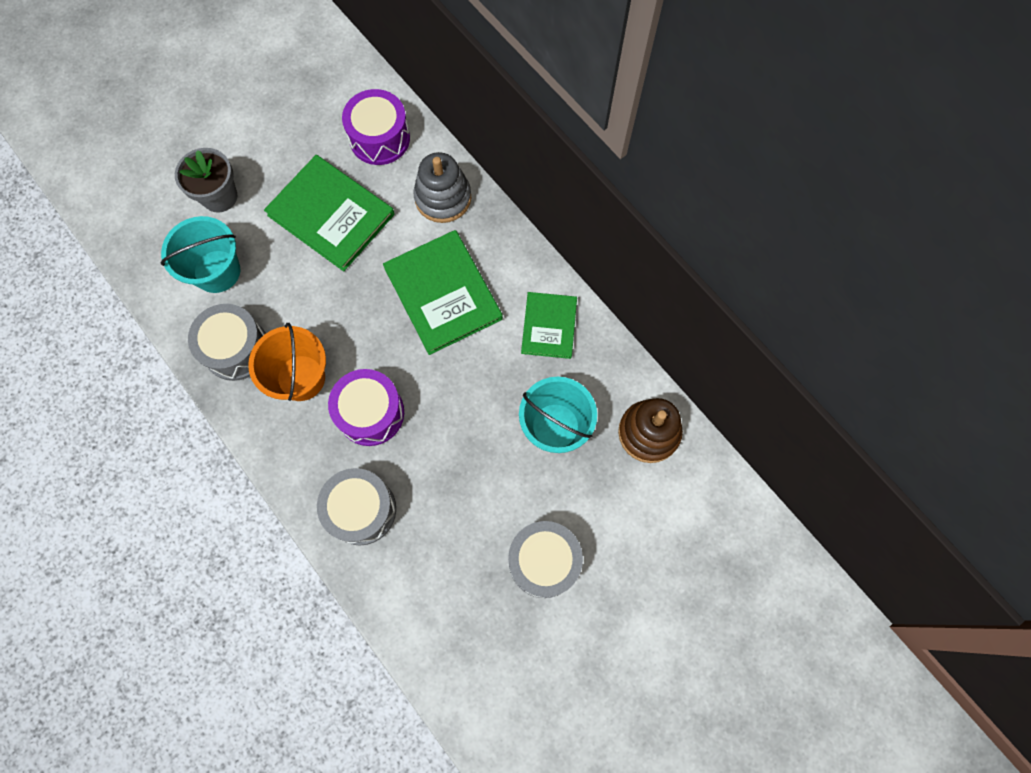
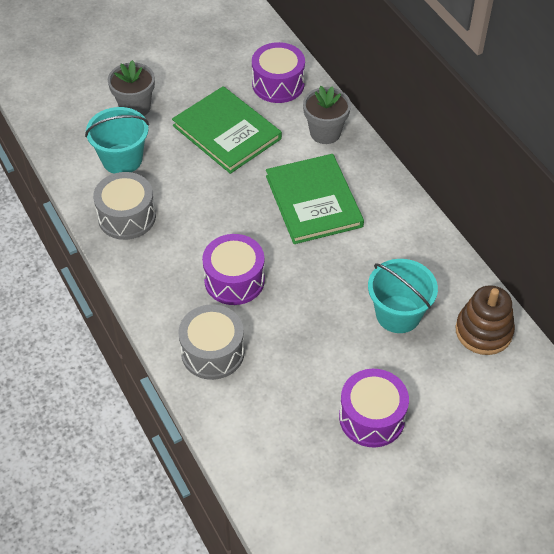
camera: 10 degrees right, 20 degrees down
orange bucket [248,323,326,401] -> none
grey stacking toy [413,152,471,223] -> grey flower pot [303,86,351,144]
grey drum [508,521,583,598] -> purple drum [339,369,409,447]
green book [521,292,577,359] -> none

